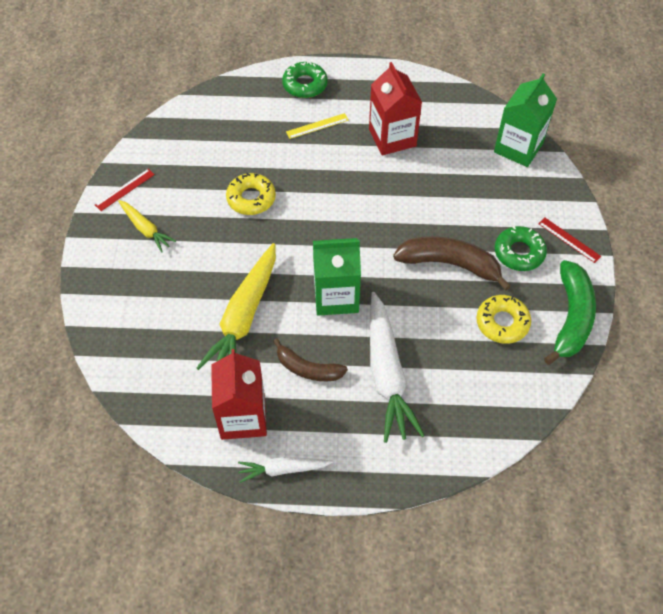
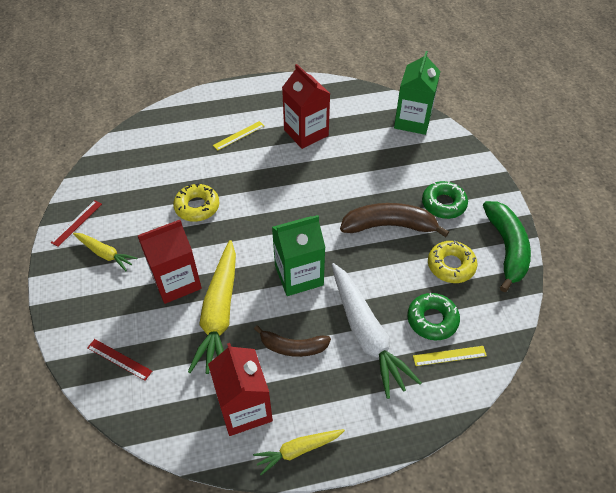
camera: 15 degrees left, 5 degrees down
white carrot [238,457,333,483] -> yellow carrot [253,429,345,475]
green donut [282,61,328,98] -> green donut moved to [407,293,460,341]
red ruler [538,217,601,263] -> red ruler moved to [87,339,152,381]
none -> red carton [138,220,202,304]
none -> yellow ruler [413,346,487,366]

